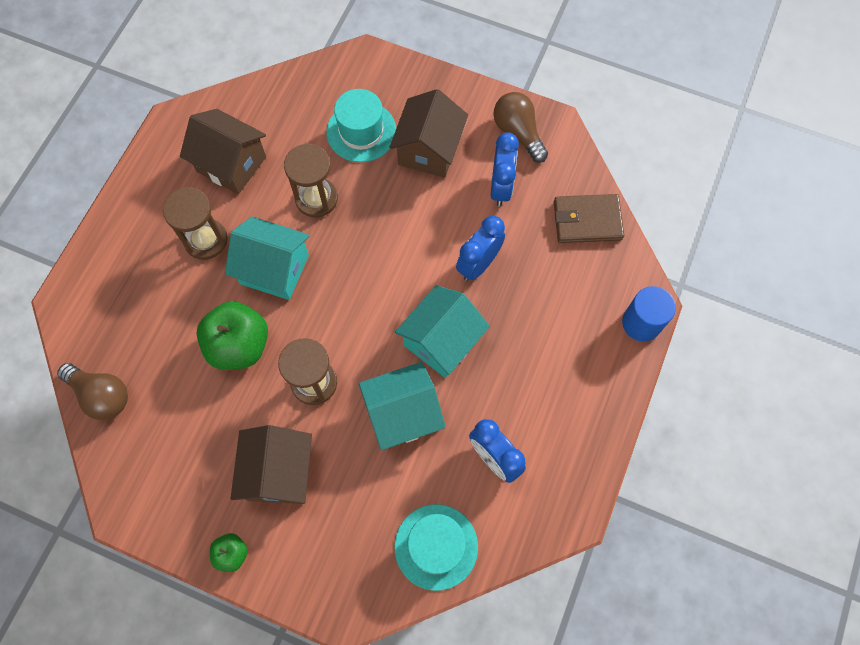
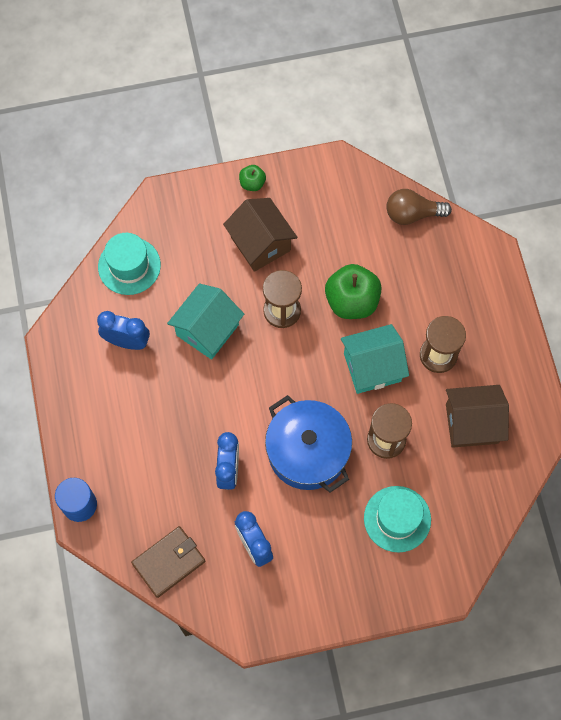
camera: 145 degrees right, 0 degrees up
brown house [389,89,468,178] -> none
turquoise house [395,285,490,378] -> none
brown light bulb [493,92,548,163] -> none
none -> blue pot [265,395,352,493]

